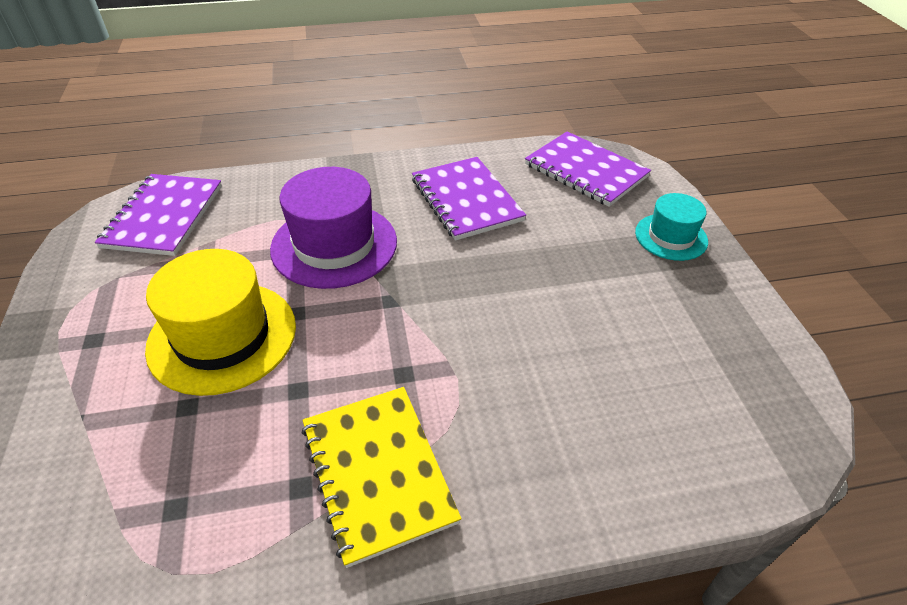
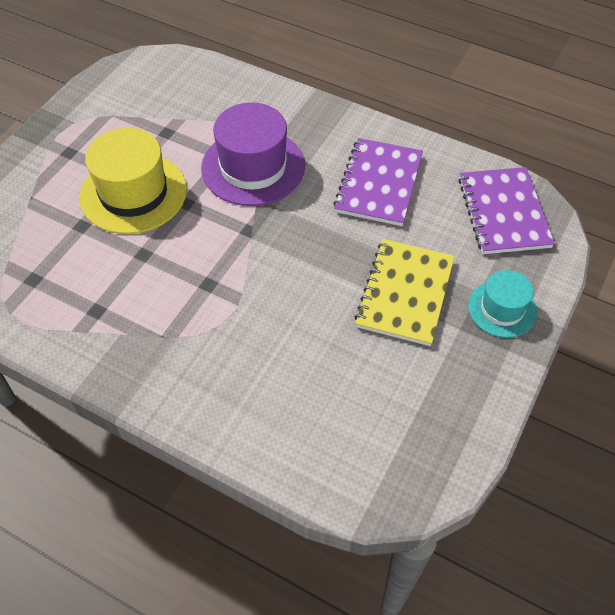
camera: 40 degrees right, 10 degrees up
purple notebook [95,174,222,256] -> none
yellow notebook [302,387,462,568] -> yellow notebook moved to [354,239,455,346]

